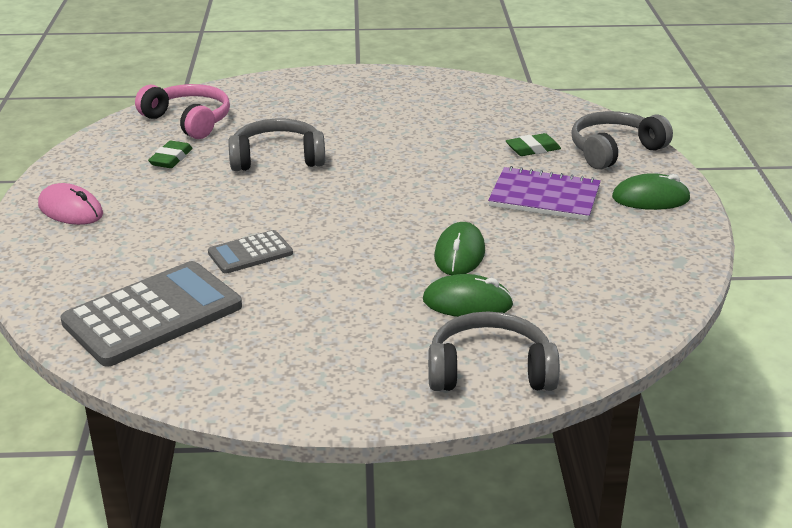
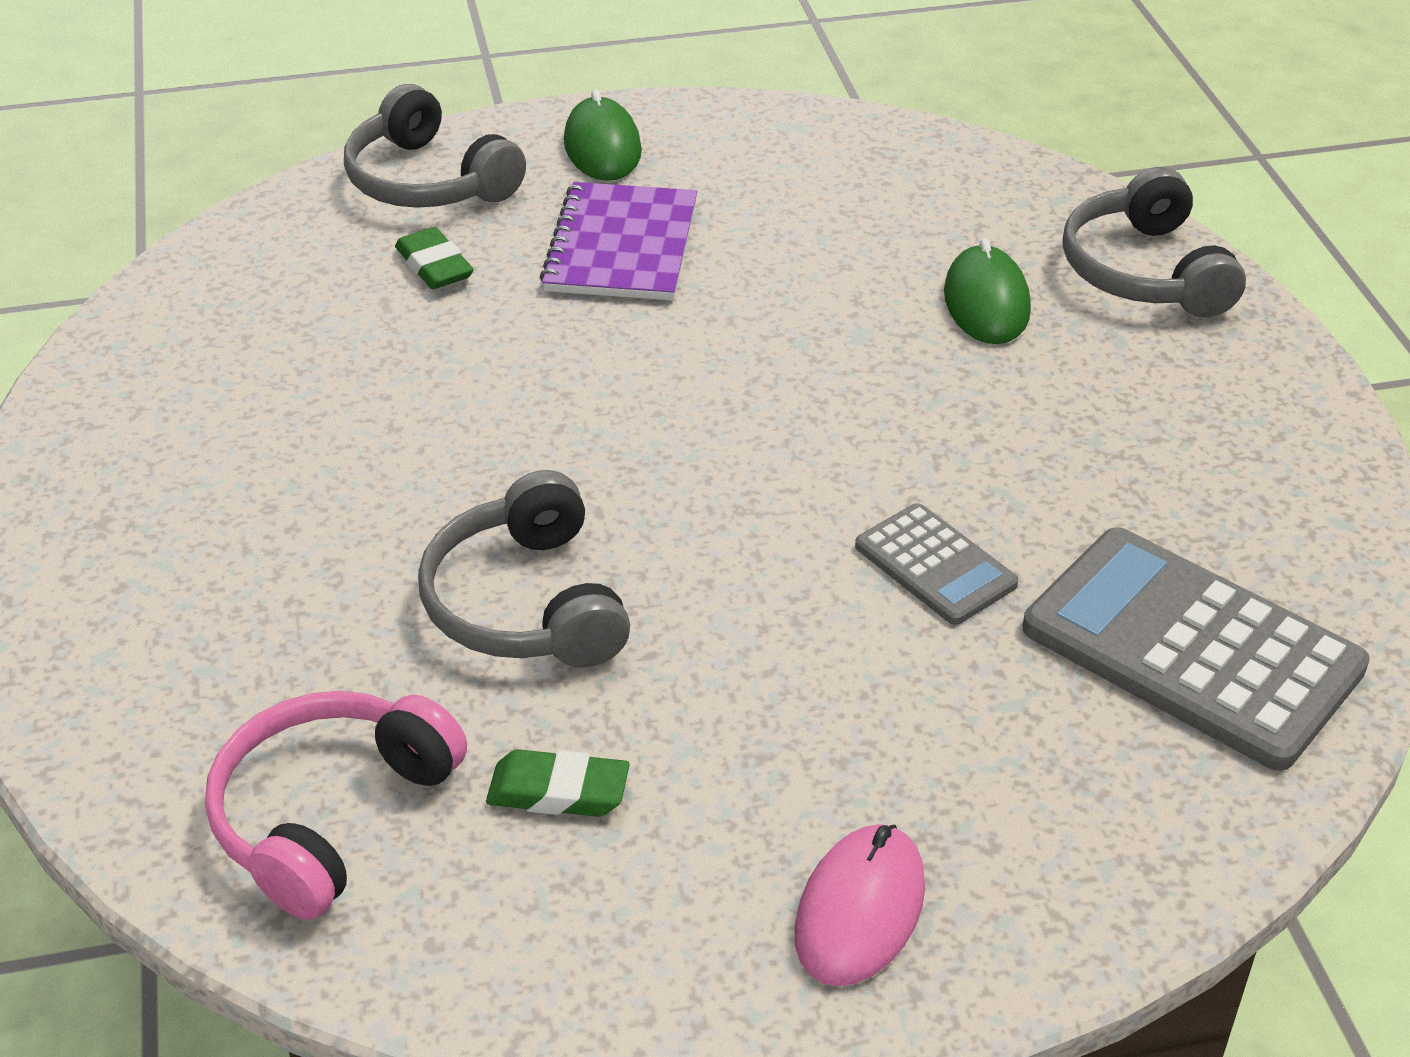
camera: 100 degrees left, 10 degrees up
green mouse [434,222,485,275] -> none

